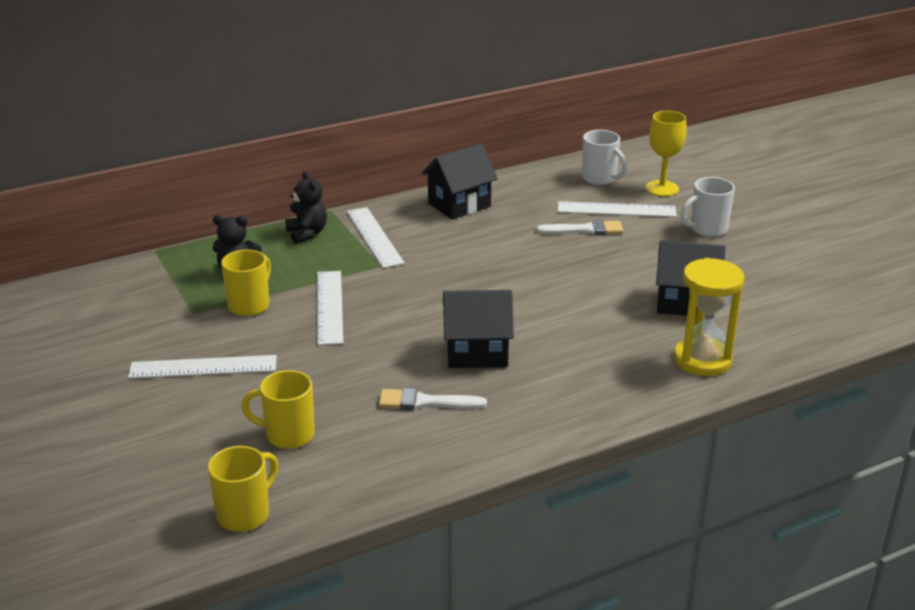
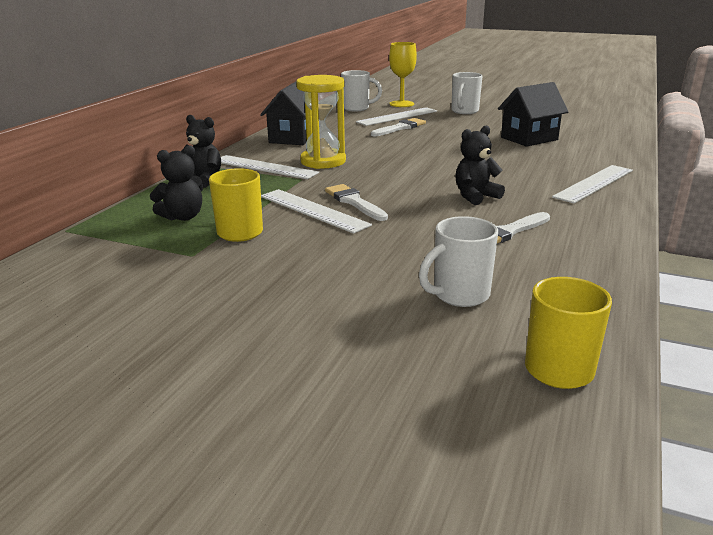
camera: 40 degrees left, 5 degrees down
white ruler [128,355,277,379] -> white ruler moved to [552,165,633,204]
yellow mug [241,370,315,449] -> white mug [419,216,498,307]
black house [443,290,514,368] -> black teddy bear [455,125,505,205]
yellow hourglass [674,258,745,376] -> yellow hourglass moved to [296,75,346,169]
none -> white brush [325,184,388,221]

